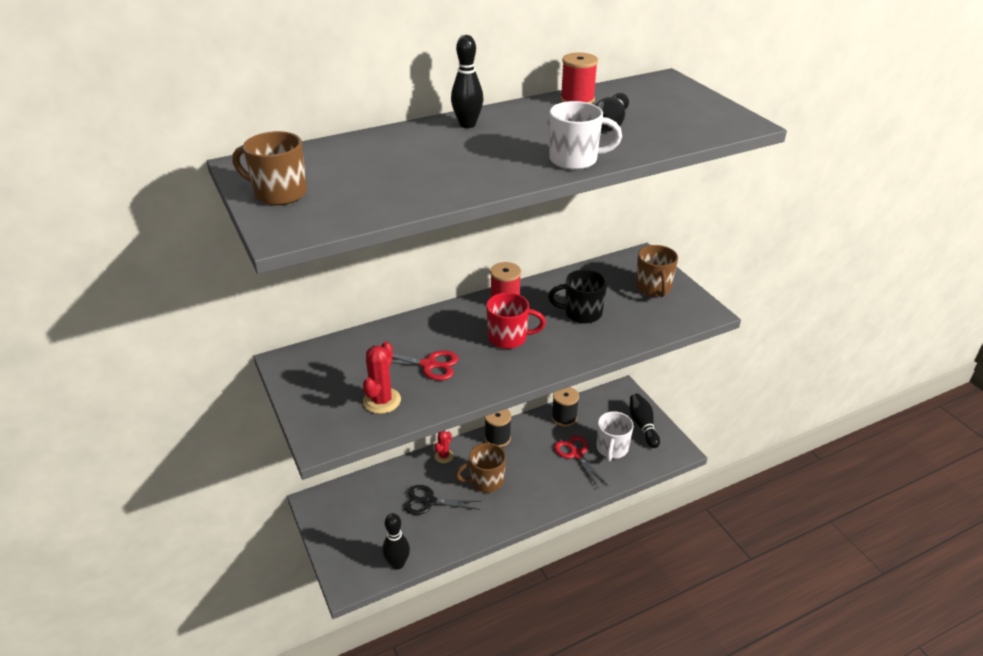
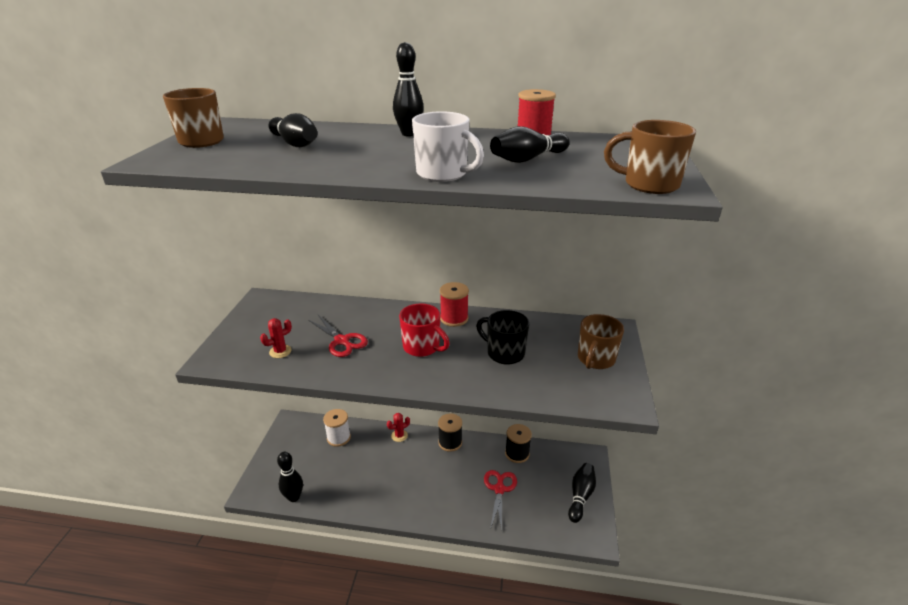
camera: 35 degrees right, 5 degrees down
red cactus [363,341,401,414] -> red cactus [260,318,292,358], size x0.66
black scissors [404,485,480,515] -> none
brown mug [455,443,506,493] -> brown mug moved to [604,120,696,194]
white mug [597,411,634,462] -> none
none -> black bowling pin [269,113,317,147]
none -> white spool [323,409,351,447]

